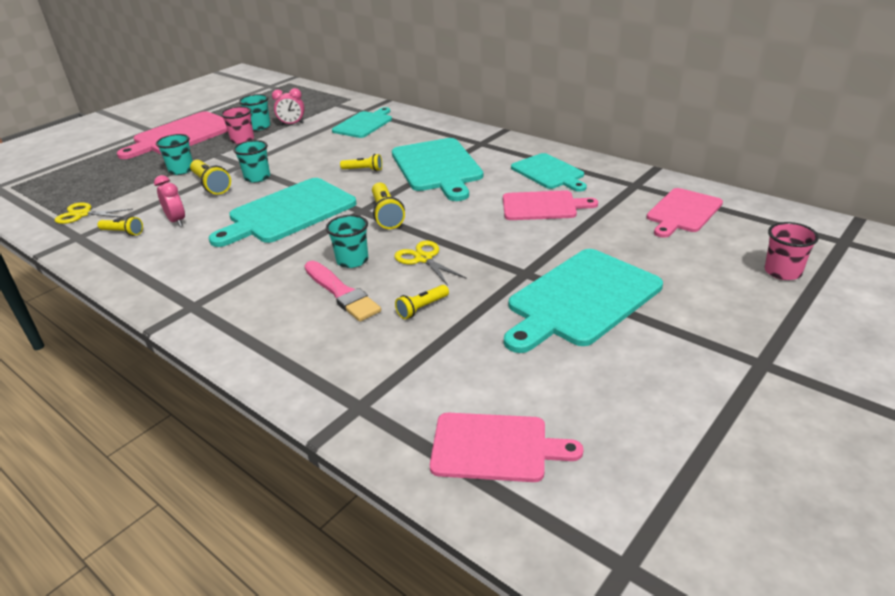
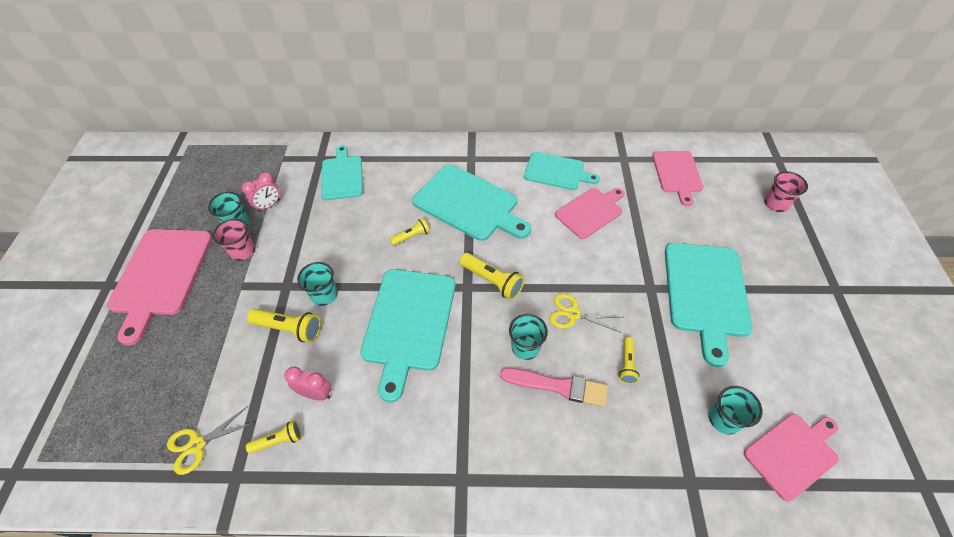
camera: 40 degrees left, 20 degrees up
turquoise cup [156,134,193,175] -> turquoise cup moved to [709,386,763,435]

